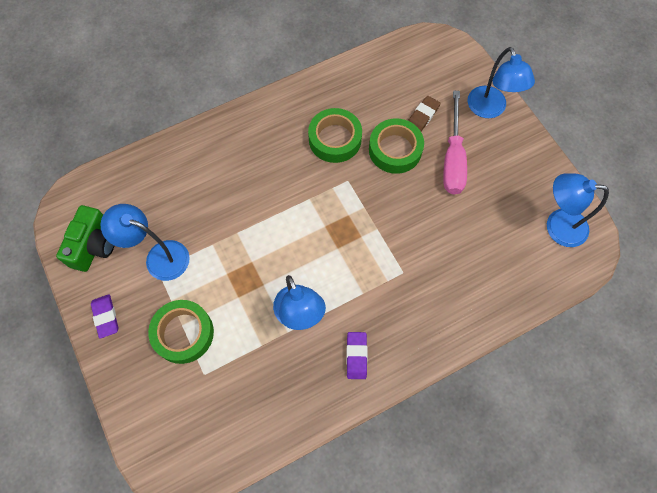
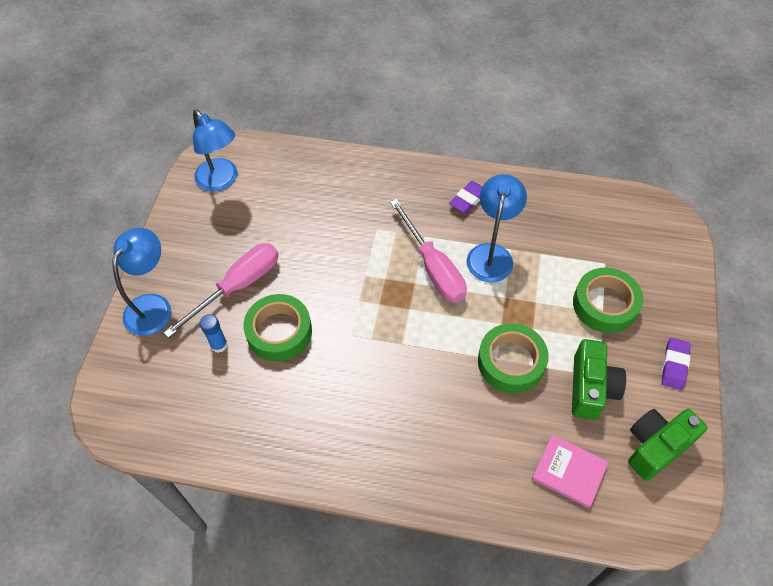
camera: 140 degrees left, 10 degrees down
blue lamp [100,204,190,281] -> green camera [572,339,626,420]
green tape [308,108,362,163] -> green tape moved to [478,323,549,393]
brown eraser [408,96,440,131] -> blue glue stick [200,314,228,353]
none -> pink screwdriver [390,199,467,303]
none -> pink book [532,434,608,508]

